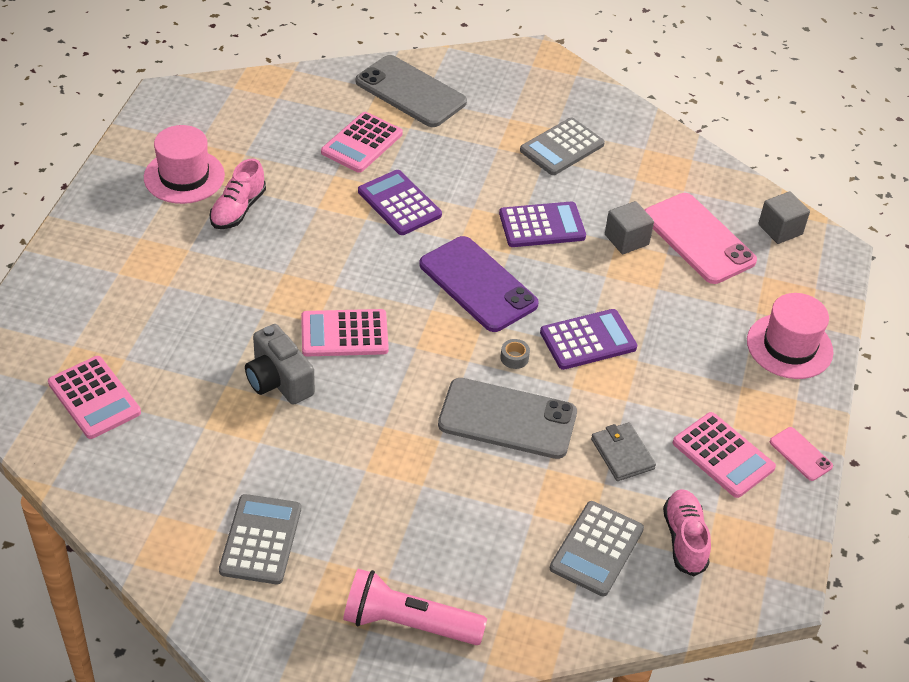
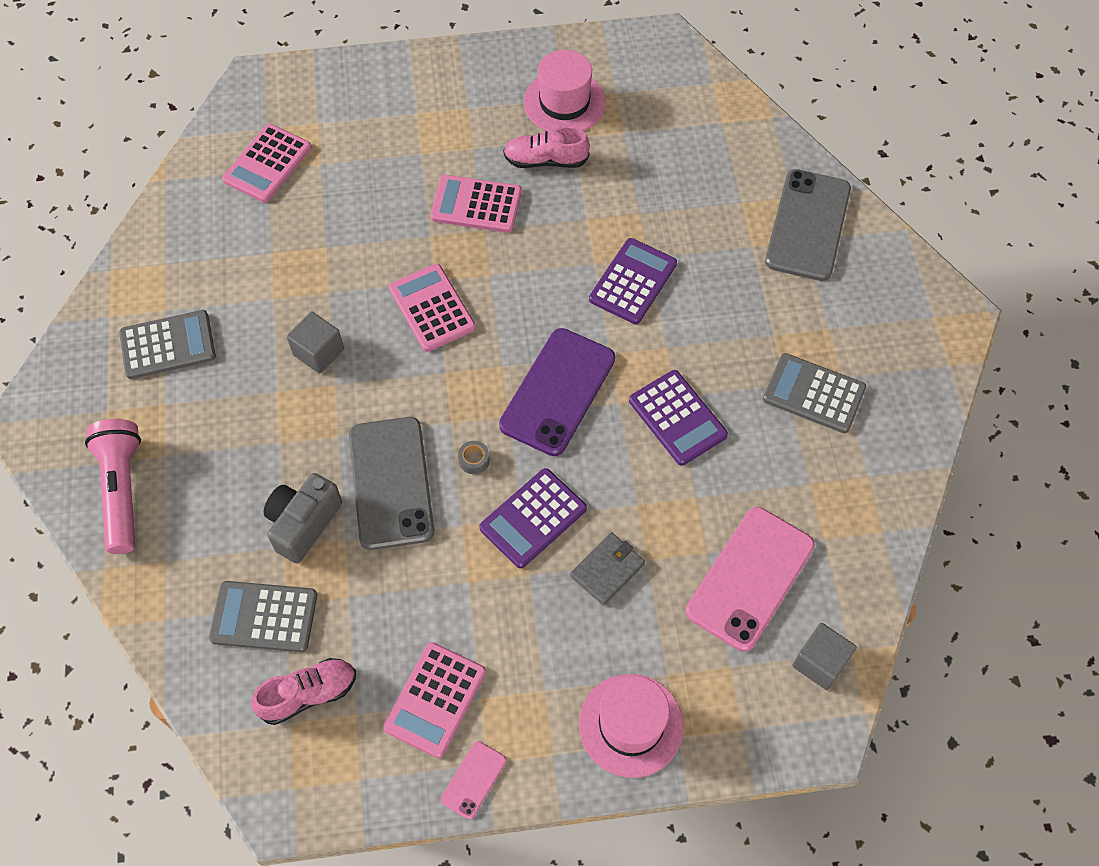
camera: 70 degrees right, 15 degrees up
grey camera [245,324,315,405] -> grey camera moved to [263,473,342,564]
pink calculator [321,112,403,173] -> pink calculator moved to [430,175,522,233]
purple calculator [540,309,637,370] -> purple calculator turned 90 degrees clockwise [479,468,587,569]
grey wallet [591,422,656,481] -> grey wallet moved to [570,532,645,606]
grey cube [605,201,654,254] -> grey cube moved to [287,312,344,374]

